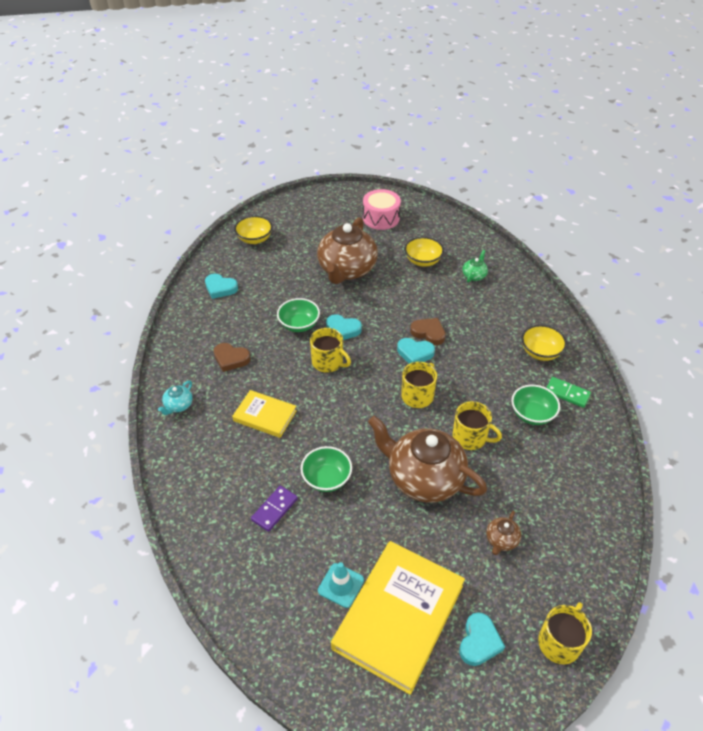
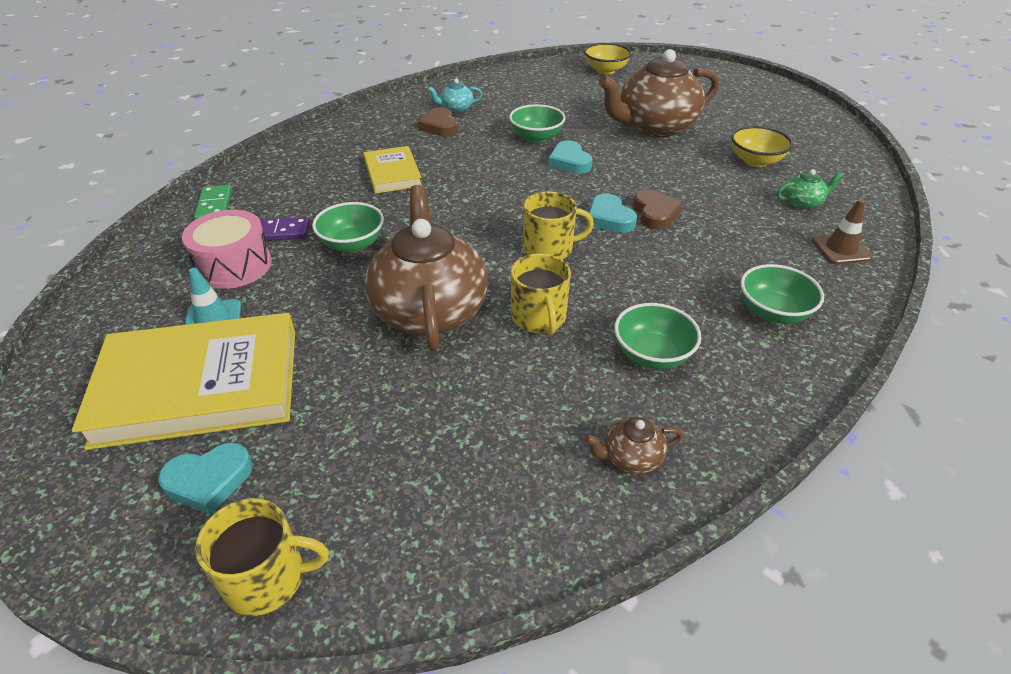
camera: 50 degrees right, 5 degrees down
turquoise teapot [158,381,193,415] -> turquoise teapot moved to [428,79,483,113]
turquoise heart [205,274,238,299] -> none
yellow mug [310,328,351,373] -> none
pink drum [363,189,401,230] -> pink drum moved to [182,210,272,289]
brown teapot [486,511,521,555] -> brown teapot moved to [584,417,683,474]
yellow bowl [521,325,567,361] -> green bowl [741,264,824,324]
green domino [546,377,591,408] -> green domino moved to [194,185,232,220]
none -> brown traffic cone [811,199,873,264]

